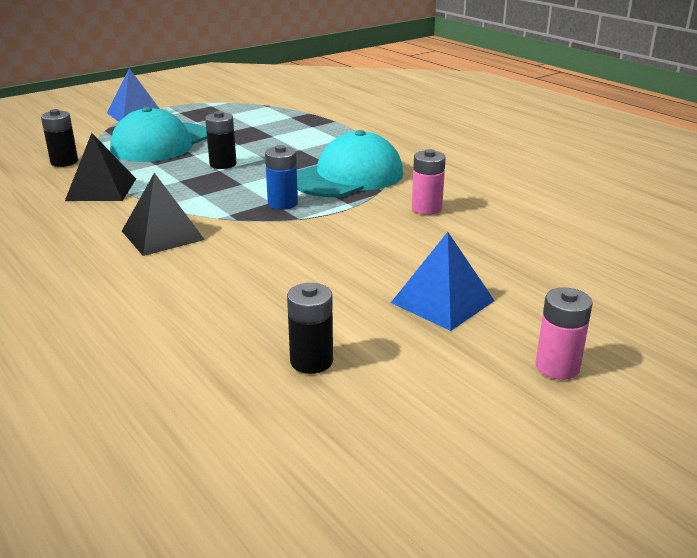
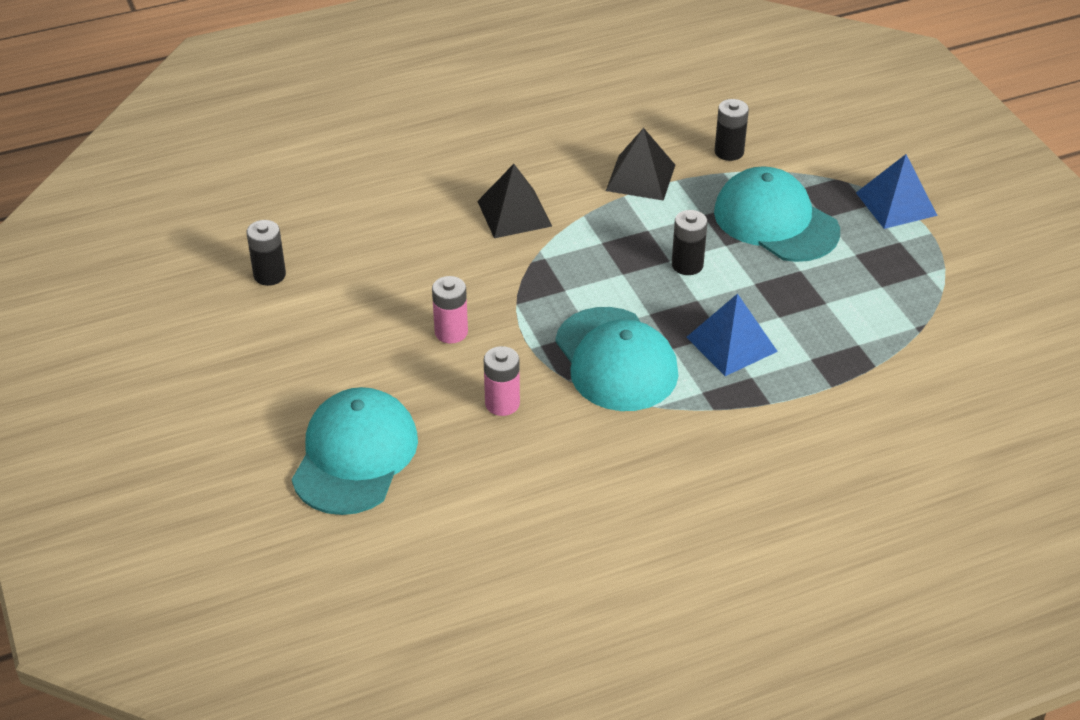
camera: 105 degrees right, 15 degrees up
blue battery [265,145,298,210] -> none
blue pyramid [391,232,495,331] -> blue pyramid moved to [686,293,778,376]
pink battery [536,288,593,380] -> pink battery moved to [432,276,468,344]
none -> turquoise cap [292,387,418,515]

